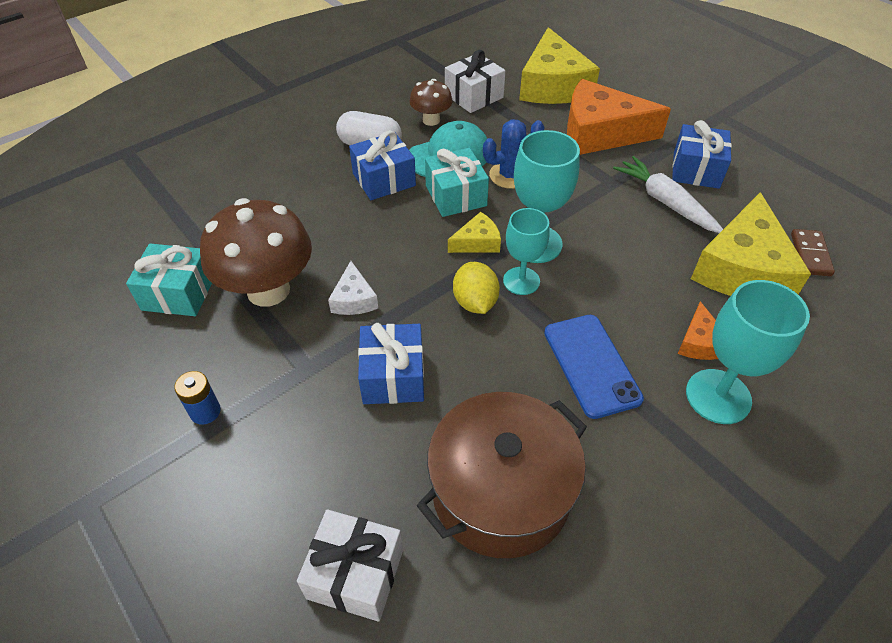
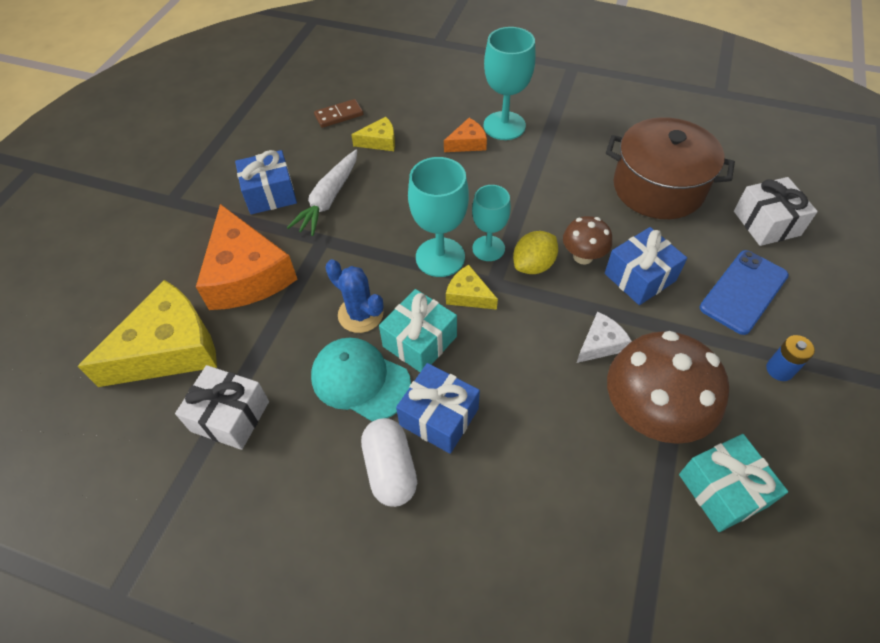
camera: 120 degrees left, 5 degrees up
brown mushroom [409,79,453,126] -> brown mushroom moved to [563,216,612,264]
blue phone [544,315,644,419] -> blue phone moved to [700,250,789,335]
yellow cheese [691,192,811,296] -> yellow cheese [351,117,395,151], size x0.47

